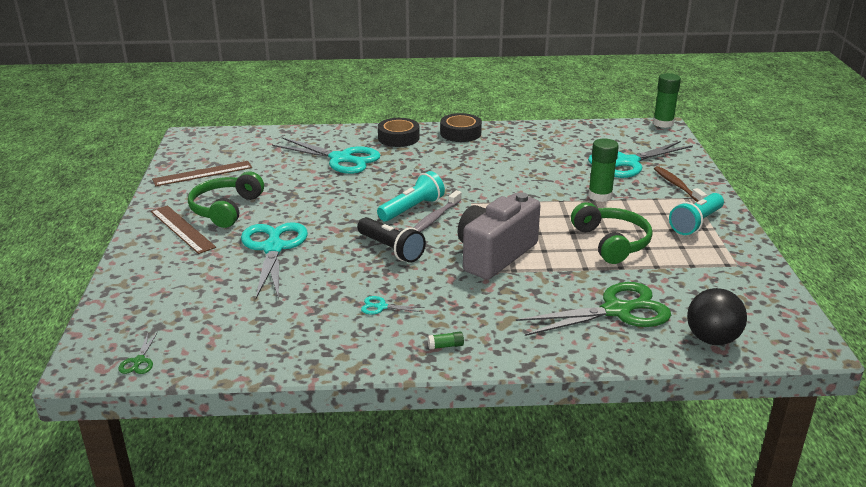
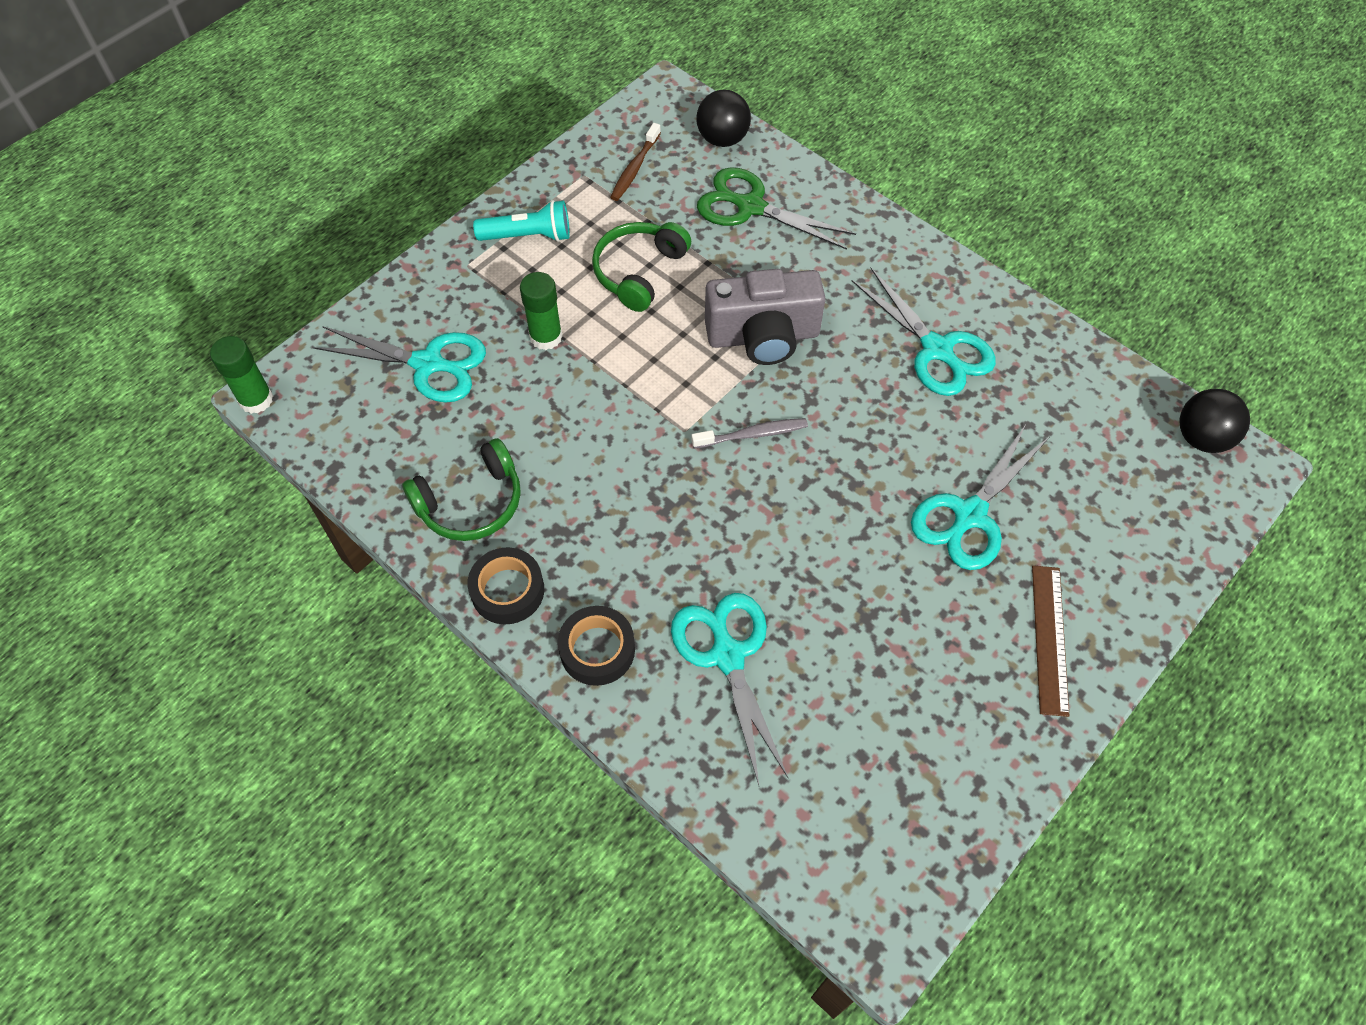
camera: 135 degrees left, 30 degrees up
green scissors [118,332,158,374] -> black ball [1180,389,1250,453]
brown ruler [152,161,252,186] -> none
green headphones [188,172,264,228] -> green headphones moved to [402,438,521,541]
black flashlight [357,217,426,263] -> none
turquoise scissors [361,296,424,314] -> turquoise scissors [852,268,996,396], size x2.45
turquoise flashlight [377,171,445,222] -> none
green glue stick [428,331,464,350] -> none
brown toothbrush [654,166,707,202] -> brown toothbrush moved to [610,123,661,201]

